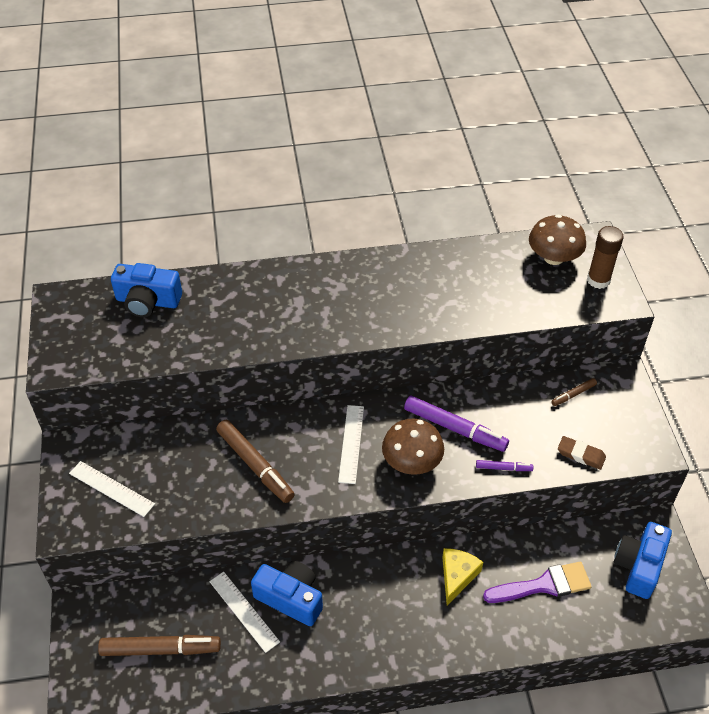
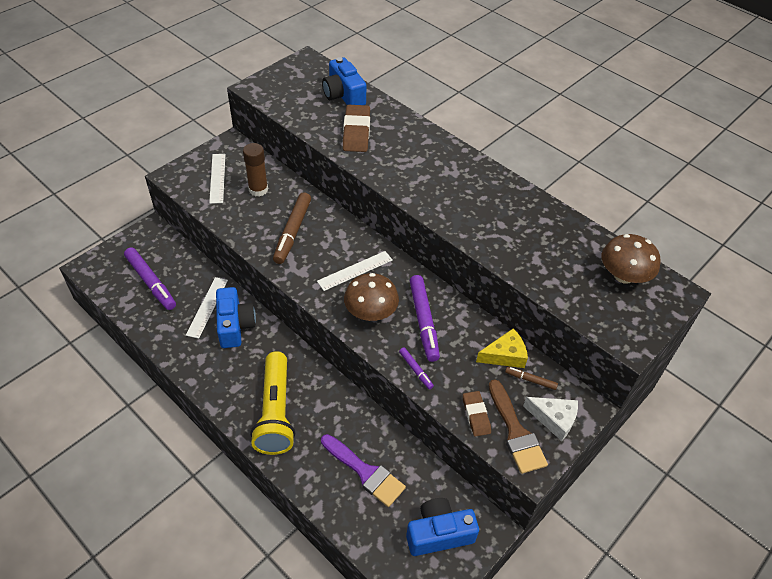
camera: 50 degrees right, 0 degrees up
brown marker [98,635,221,656] -> purple marker [124,247,176,310]
yellow cheese [442,548,483,605] -> yellow cheese moved to [476,328,528,368]
brown glue stick [587,226,624,289] -> brown glue stick moved to [243,143,268,197]
none -> yellow flashlight [250,351,295,455]
none -> brown eraser [343,105,370,152]
none -> brown brush [488,380,548,474]
none -> white cheese [523,397,578,441]

